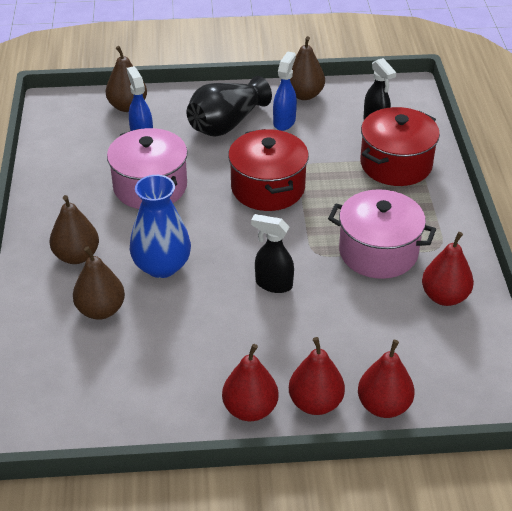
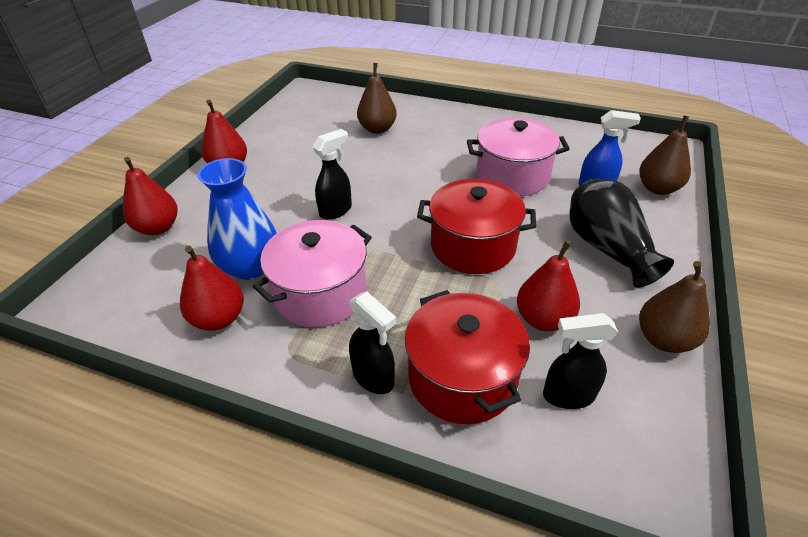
camera: 115 degrees right, 0 degrees up
brown pear [50,195,99,264] -> none
blue vase [129,175,191,278] -> blue vase moved to [197,158,277,280]
blue spray bottle [273,51,297,131] -> none
red pear [289,337,345,415] -> red pear moved to [517,240,580,331]
none -> black spray bottle [349,291,397,394]

